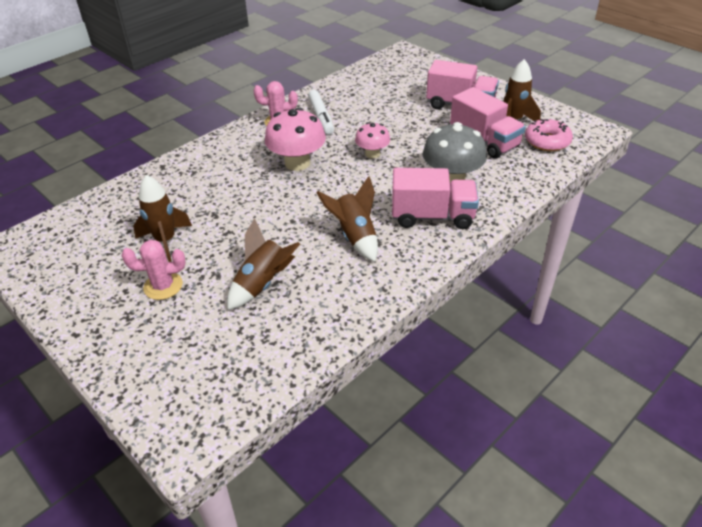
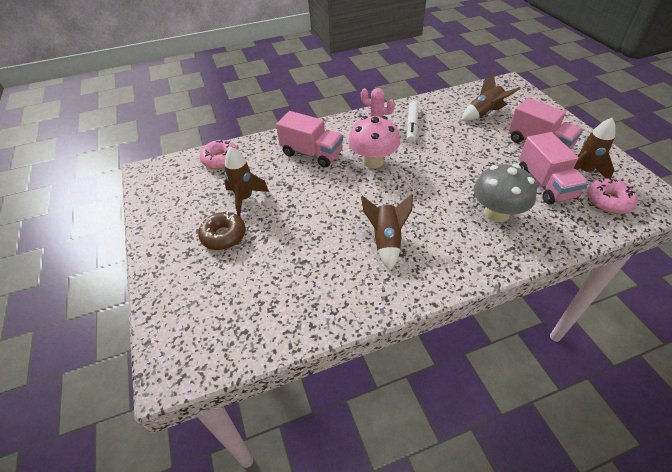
camera: 25 degrees right, 5 degrees up
pink cactus [122,240,186,300] -> brown donut [198,211,246,250]
brown rocket [227,218,300,310] -> brown rocket moved to [462,72,520,121]
pink mushroom [355,122,390,159] -> none
pink truck [392,168,479,229] -> pink truck moved to [276,111,343,168]
none -> pink donut [199,140,239,169]

